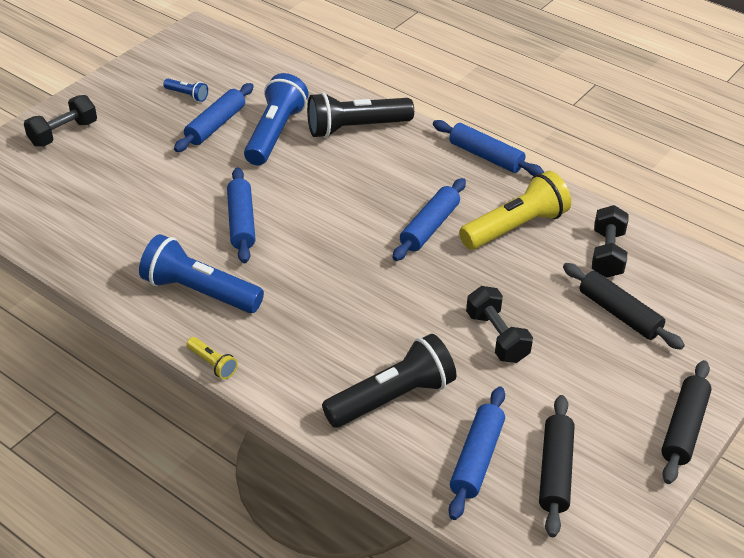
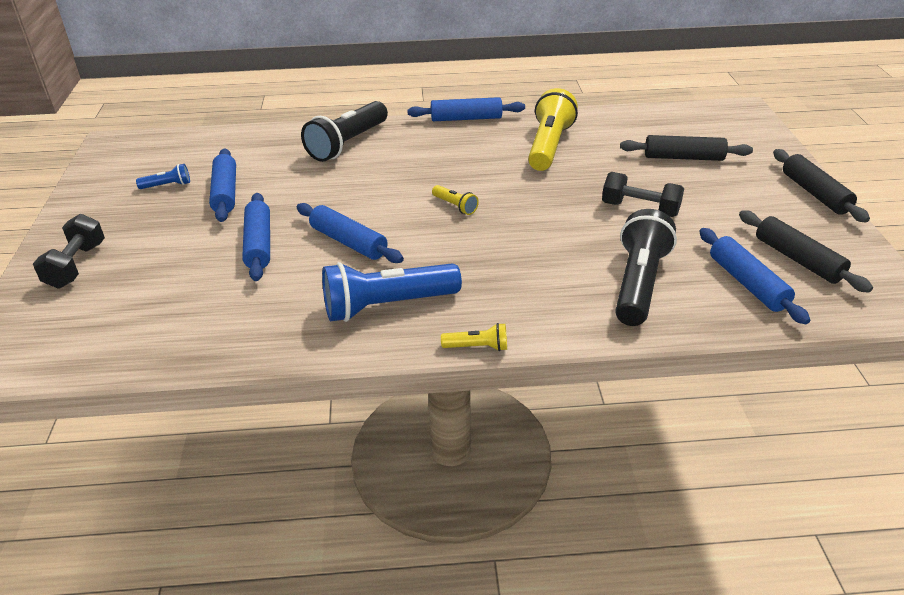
camera: 40 degrees left, 5 degrees down
blue flashlight [244,73,309,165] -> none
blue rolling pin [392,178,466,261] -> blue rolling pin moved to [242,193,270,281]
black dumbbell [592,205,629,278] -> none
none -> yellow flashlight [432,185,479,215]

